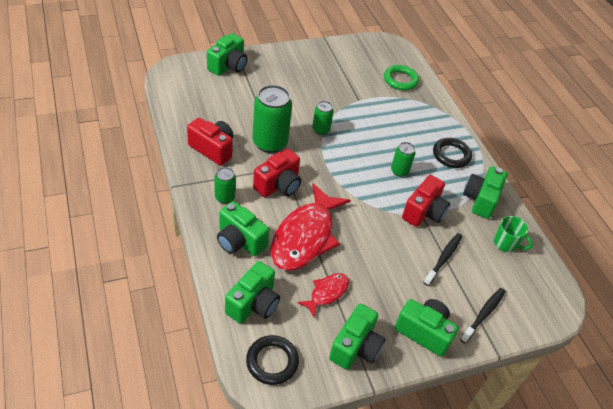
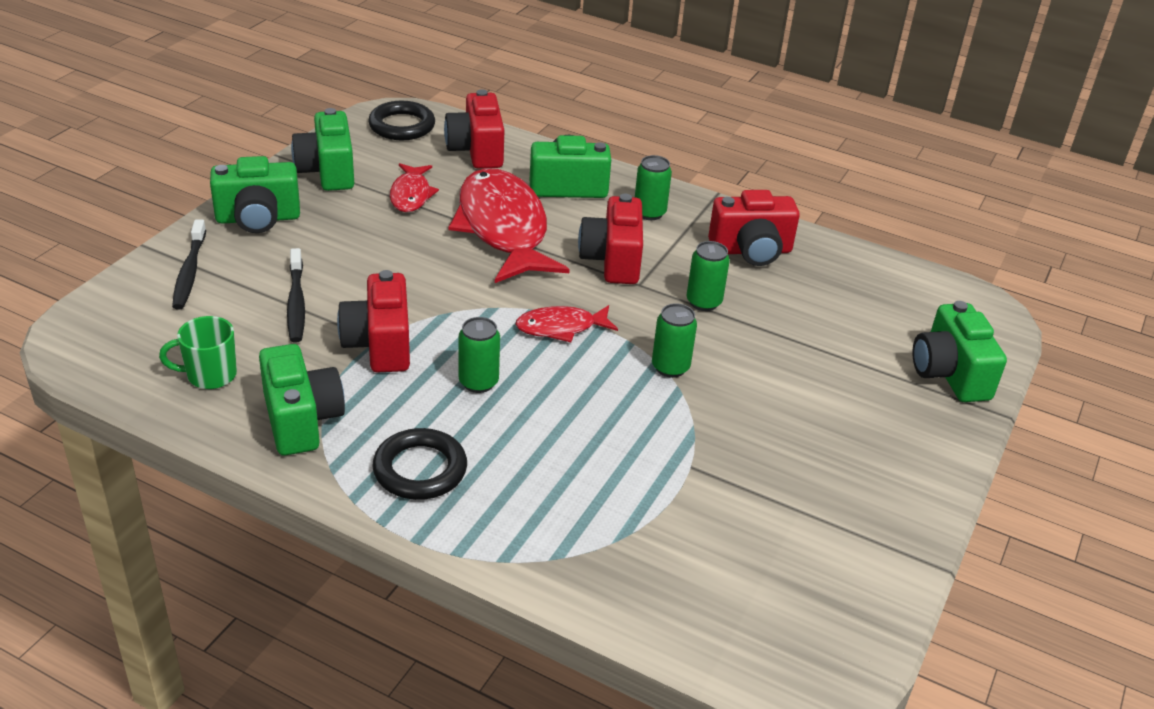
camera: 140 degrees right, 10 degrees down
green camera [225,261,280,324] -> red camera [444,89,504,169]
green can [252,85,292,153] -> green can [687,241,730,311], size x0.53
green ring [384,65,419,91] -> none
none -> red fish [515,305,618,342]

